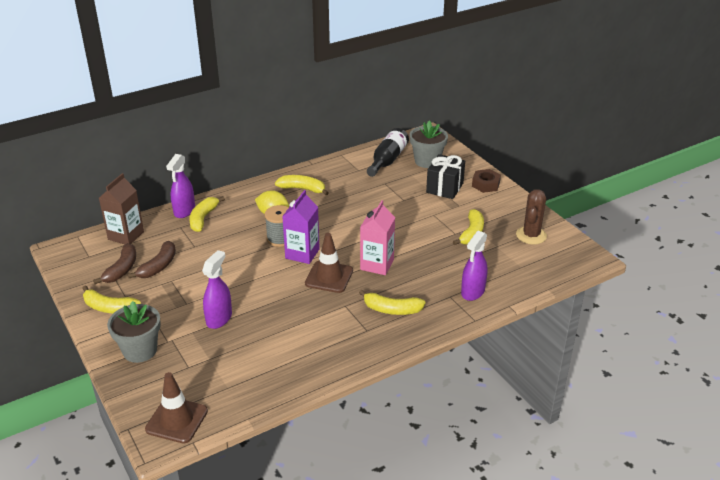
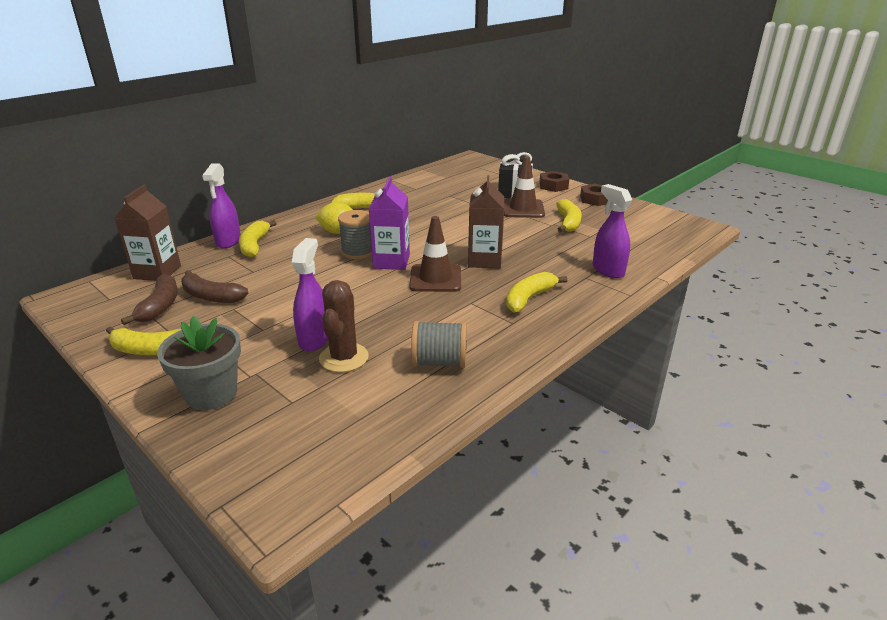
camera: 15 degrees left, 5 degrees down
brown banana [128,241,176,278] -> brown banana turned 105 degrees clockwise [181,270,249,303]
brown traffic cone [145,372,208,444] -> brown traffic cone moved to [504,156,545,218]
yellow banana [359,290,426,315] -> yellow banana turned 135 degrees clockwise [506,272,567,313]
pink carton [360,200,395,275] -> brown carton [468,175,504,269]
black bottle [367,128,409,177] -> none
grey flower pot [410,120,448,168] -> none
purple spray bottle [461,231,488,301] -> purple spray bottle turned 135 degrees clockwise [593,184,632,278]
brown cactus [516,189,547,244] -> brown cactus moved to [319,280,369,372]
none -> grey spool [411,321,467,368]
none -> brown nut [580,184,608,206]

